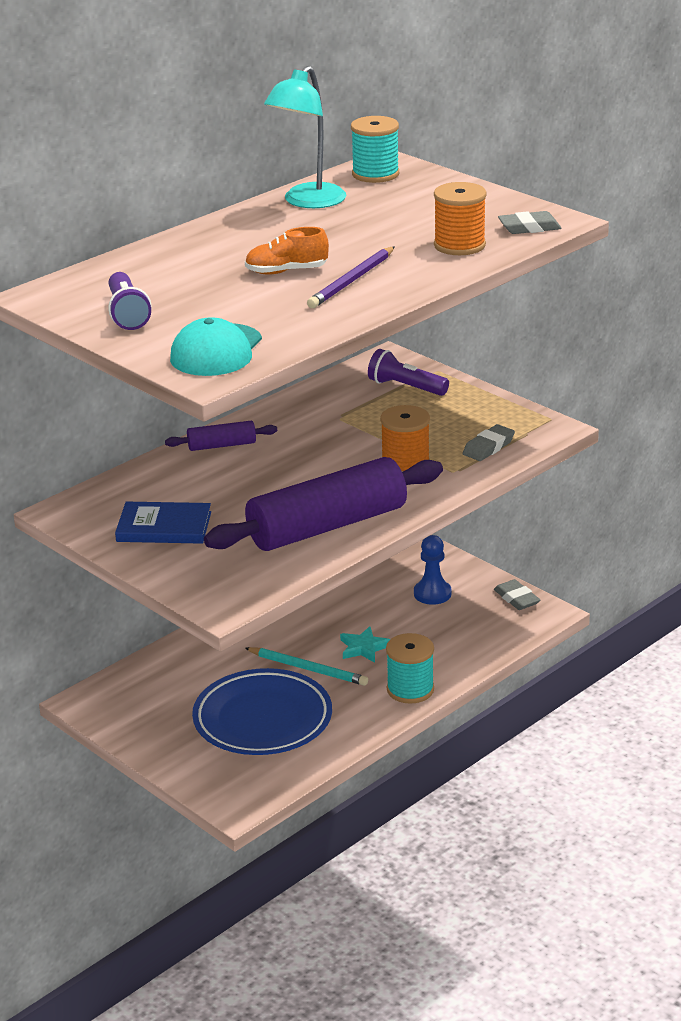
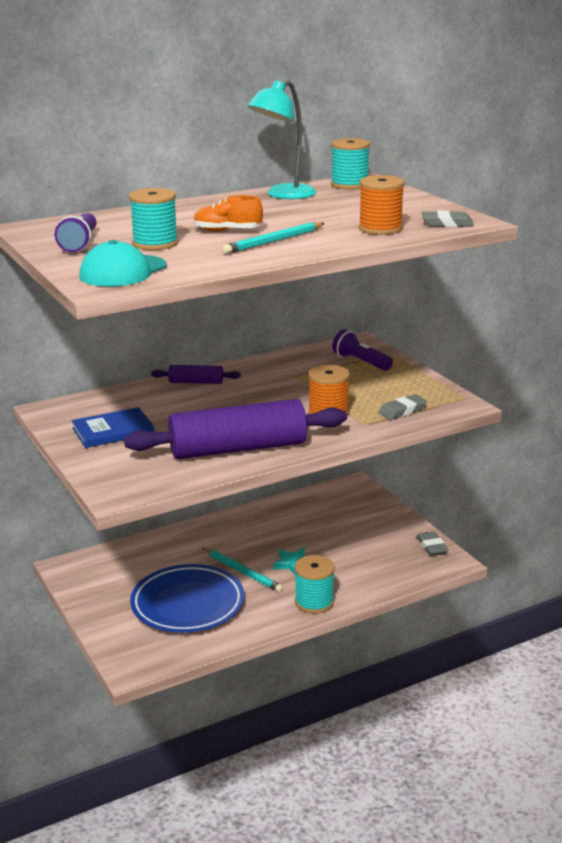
camera: 15 degrees right, 5 degrees down
blue book [115,502,211,544] -> blue book turned 45 degrees counterclockwise [72,407,154,448]
purple pencil [307,247,395,308] -> turquoise pencil [222,222,325,254]
blue pawn [414,535,451,605] -> none
none -> turquoise spool [129,188,178,250]

